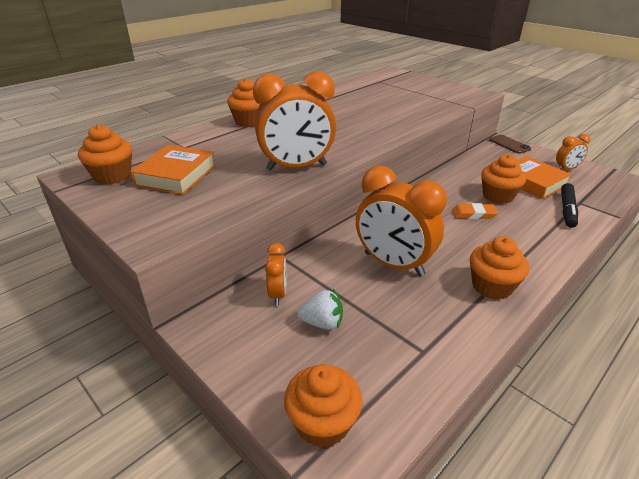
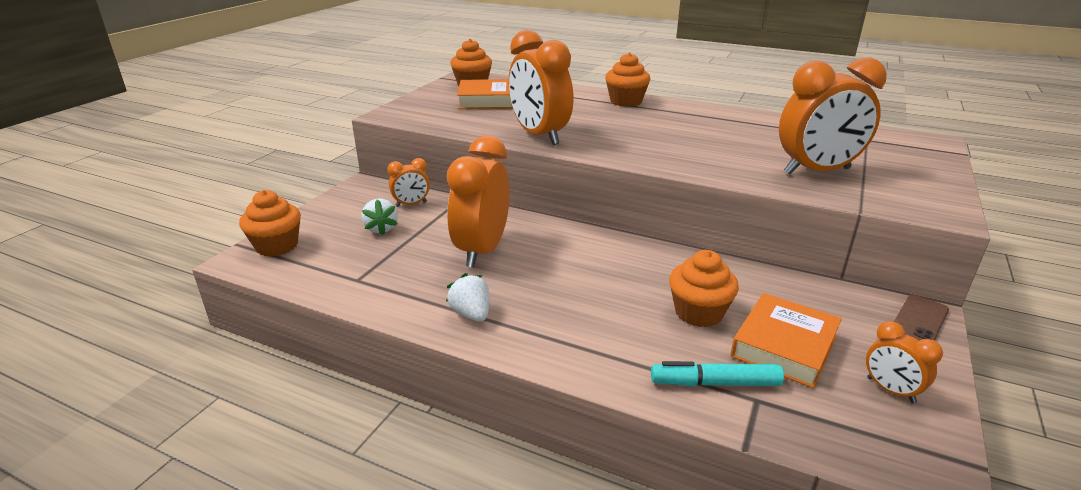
camera: 70 degrees right, 5 degrees down
orange eraser [452,203,498,219] -> none
orange cupcake [470,236,529,300] -> white strawberry [446,273,489,322]
black marker [561,183,578,228] -> turquoise marker [651,361,784,386]
none -> orange clock [779,57,887,175]

